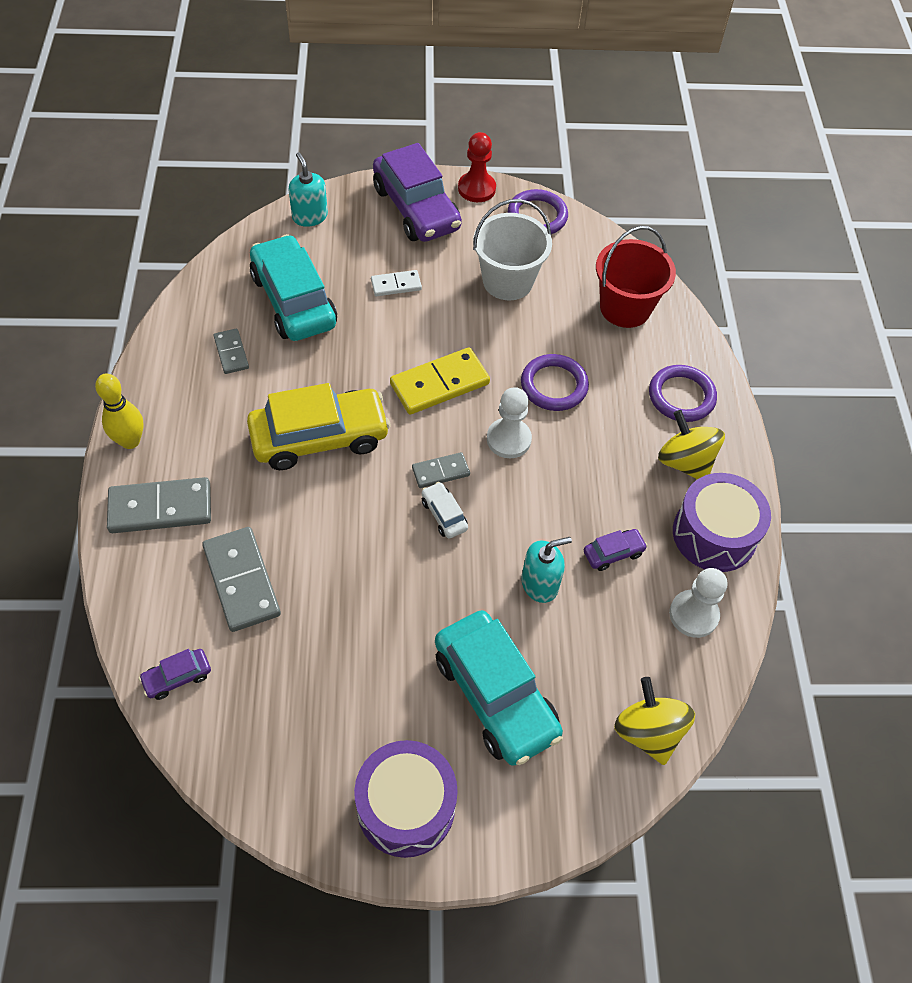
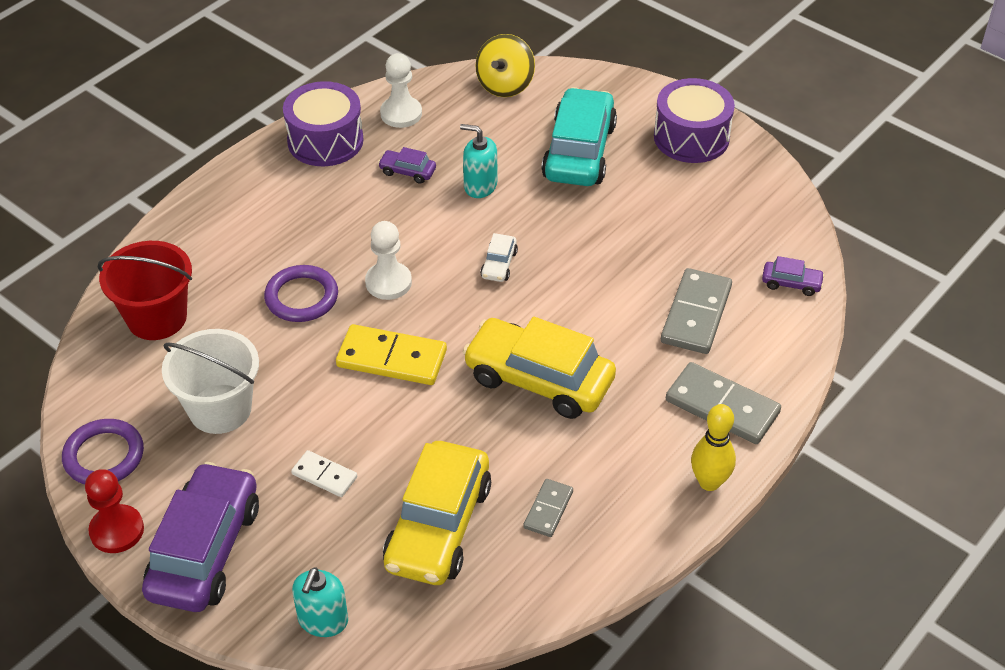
camera: 135 degrees left, 10 degrees down
turquoise car [250,234,337,341] -> yellow car [383,441,491,585]
grey domino [412,452,470,488] -> none
purple ring [649,365,717,422] -> none
yellow spinning top [658,410,725,480] -> none

